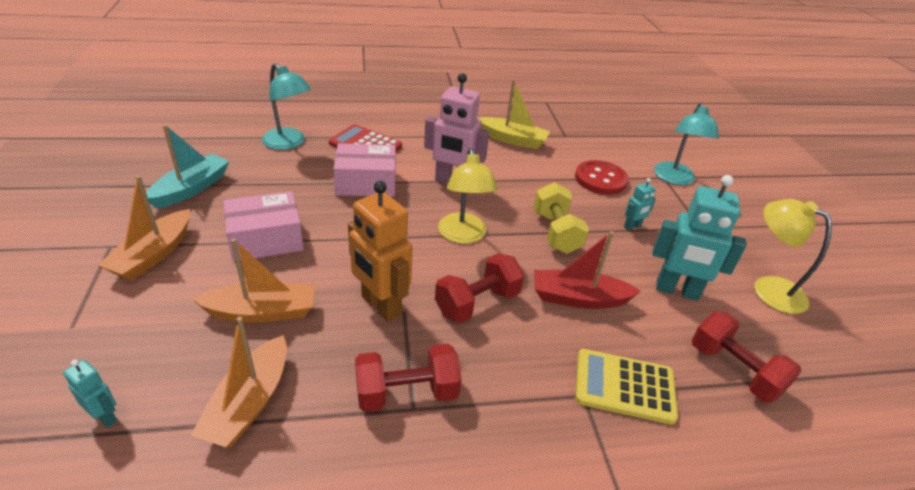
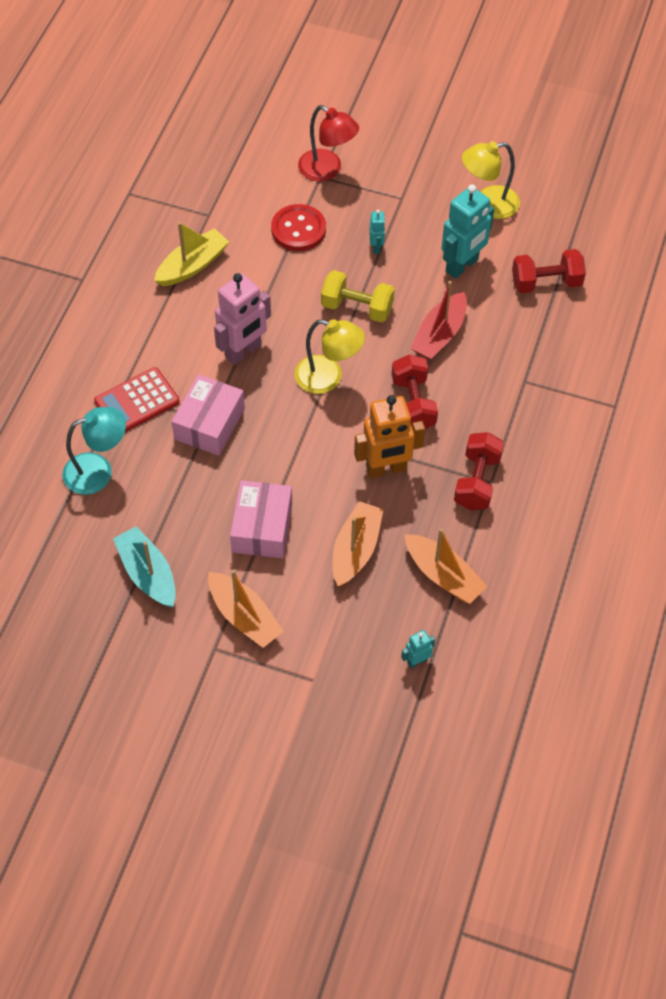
camera: 60 degrees left, 20 degrees up
yellow calculator [575,349,678,425] -> none
turquoise lamp [654,102,719,185] -> red lamp [298,105,359,181]

